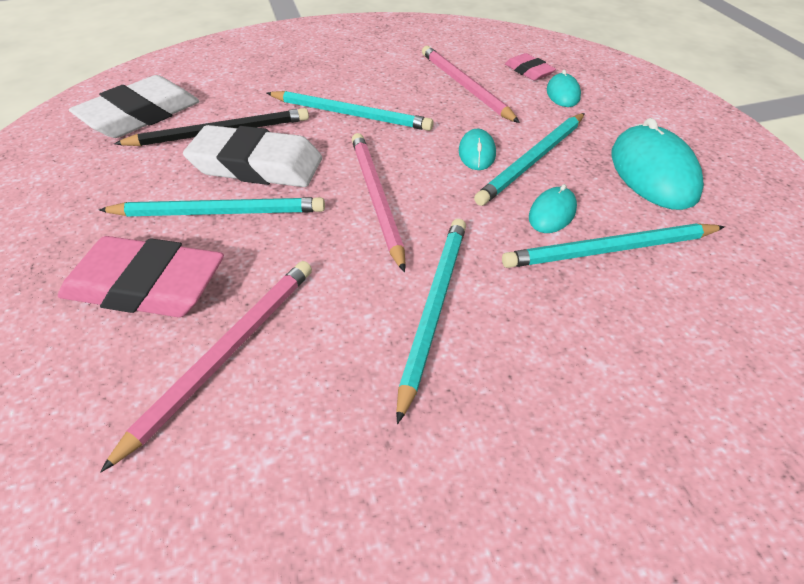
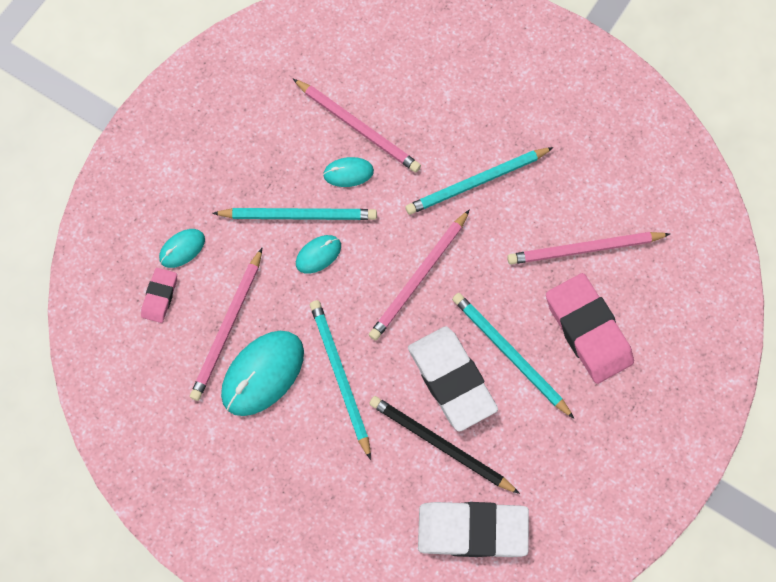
camera: 130 degrees left, 25 degrees up
turquoise pencil [502,224,725,268] -> pink pencil [293,79,421,172]
turquoise mouse [611,118,704,210] -> turquoise mouse moved to [221,331,304,416]

